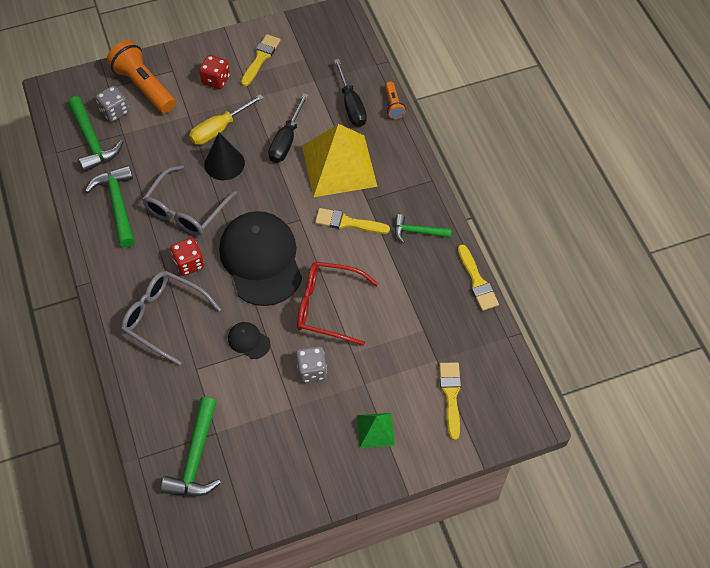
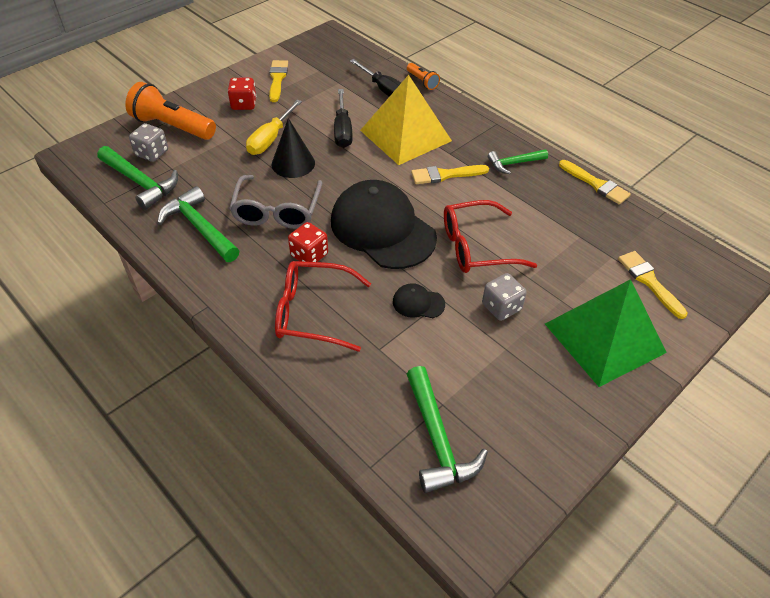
camera: 25 degrees left, 10 degrees down
grey glasses [121,271,221,366] -> red glasses [275,261,371,352]
green pyramid [357,413,395,448] -> green pyramid [545,279,667,387], size x2.12

